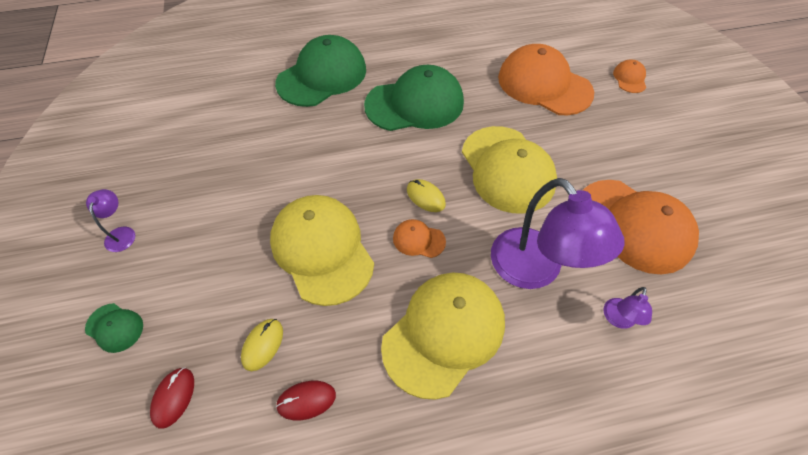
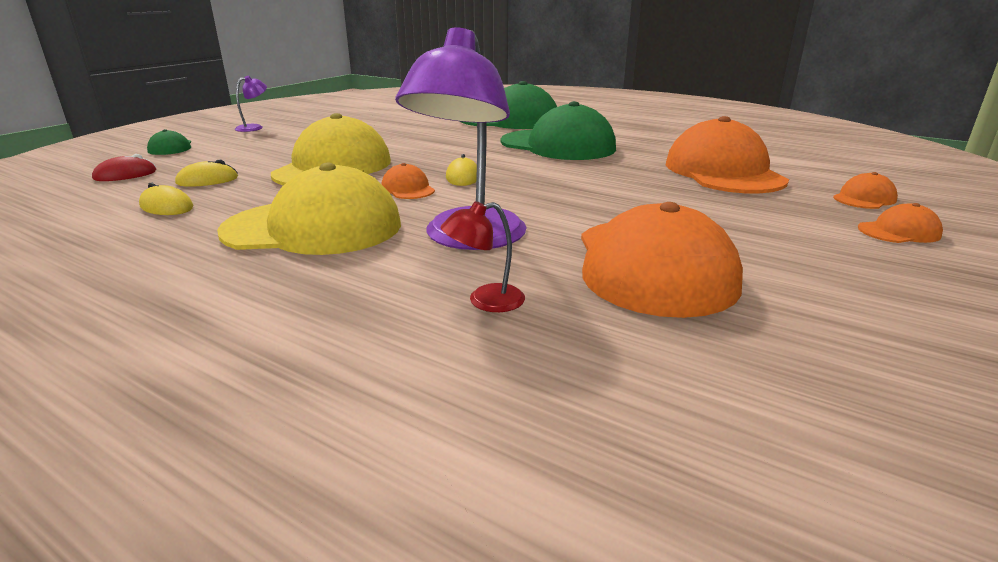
camera: 45 degrees right, 30 degrees down
red mouse [276,381,336,420] -> yellow mouse [139,183,193,215]
yellow cap [462,126,557,214] -> none
purple lamp [603,287,652,329] -> red lamp [441,201,525,312]
none -> orange cap [858,203,943,243]

